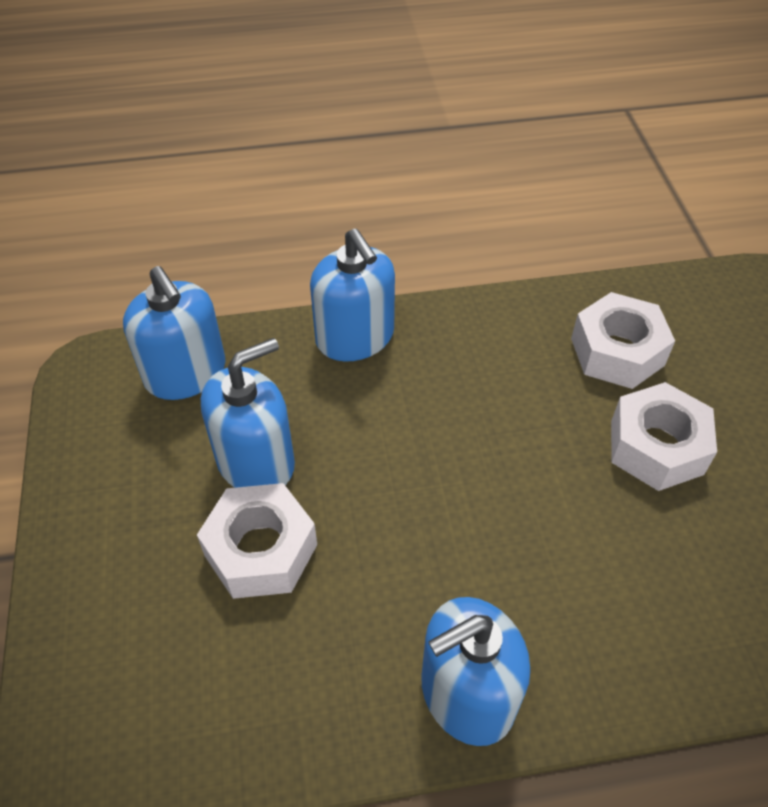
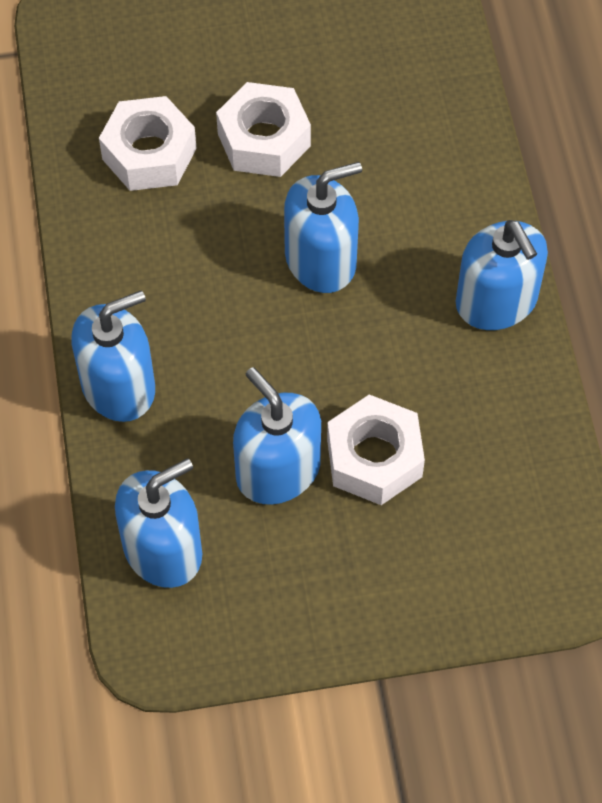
camera: 90 degrees left, 10 degrees up
none -> blue soap dispenser [284,162,362,293]

